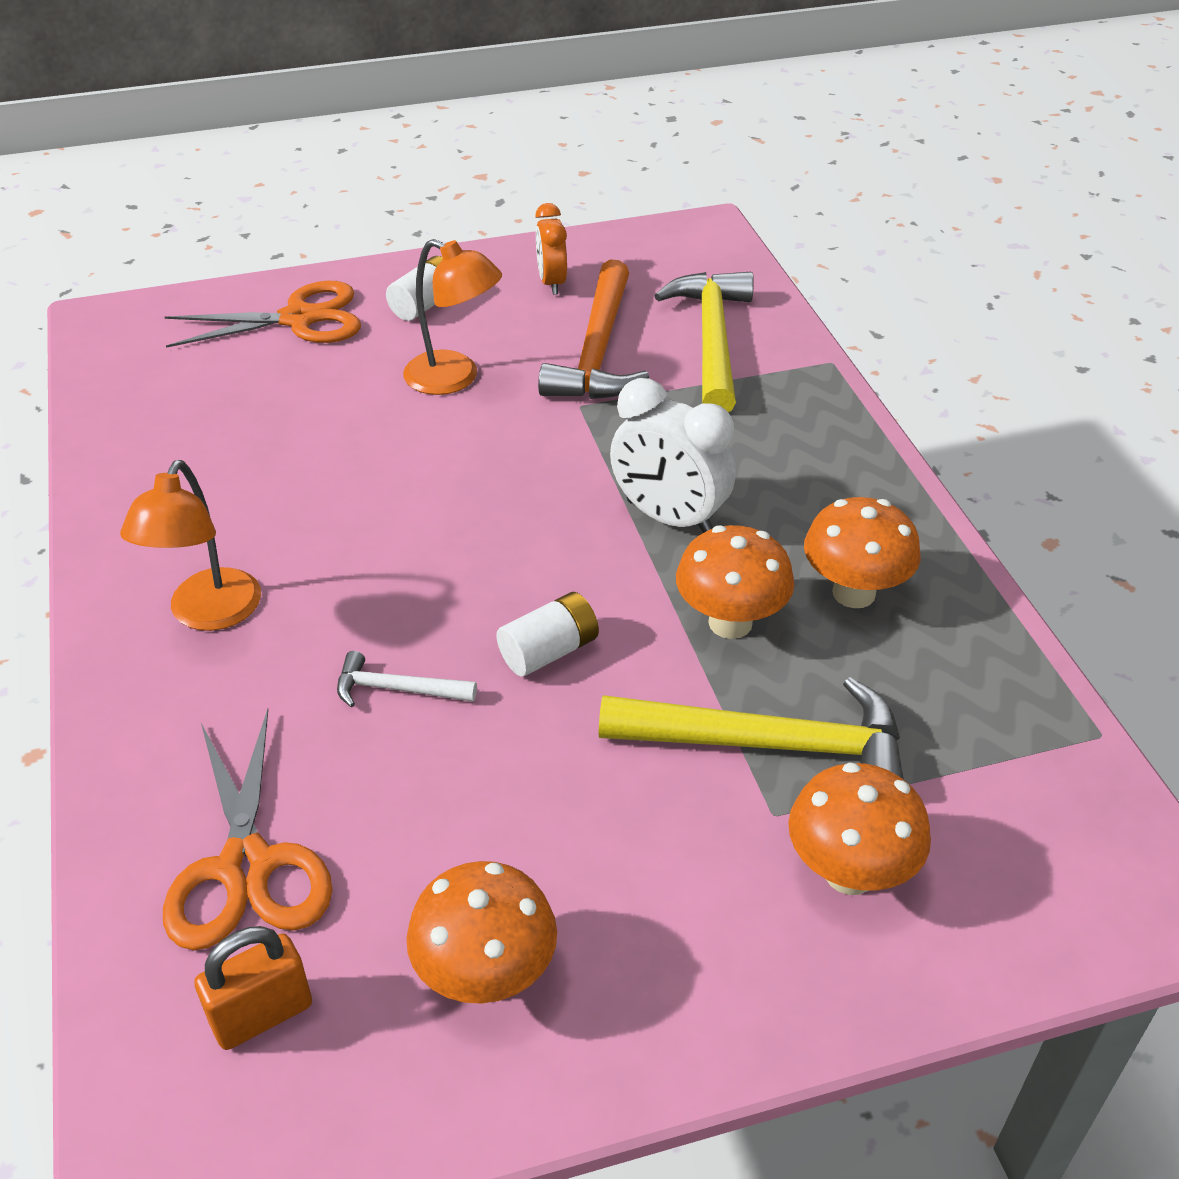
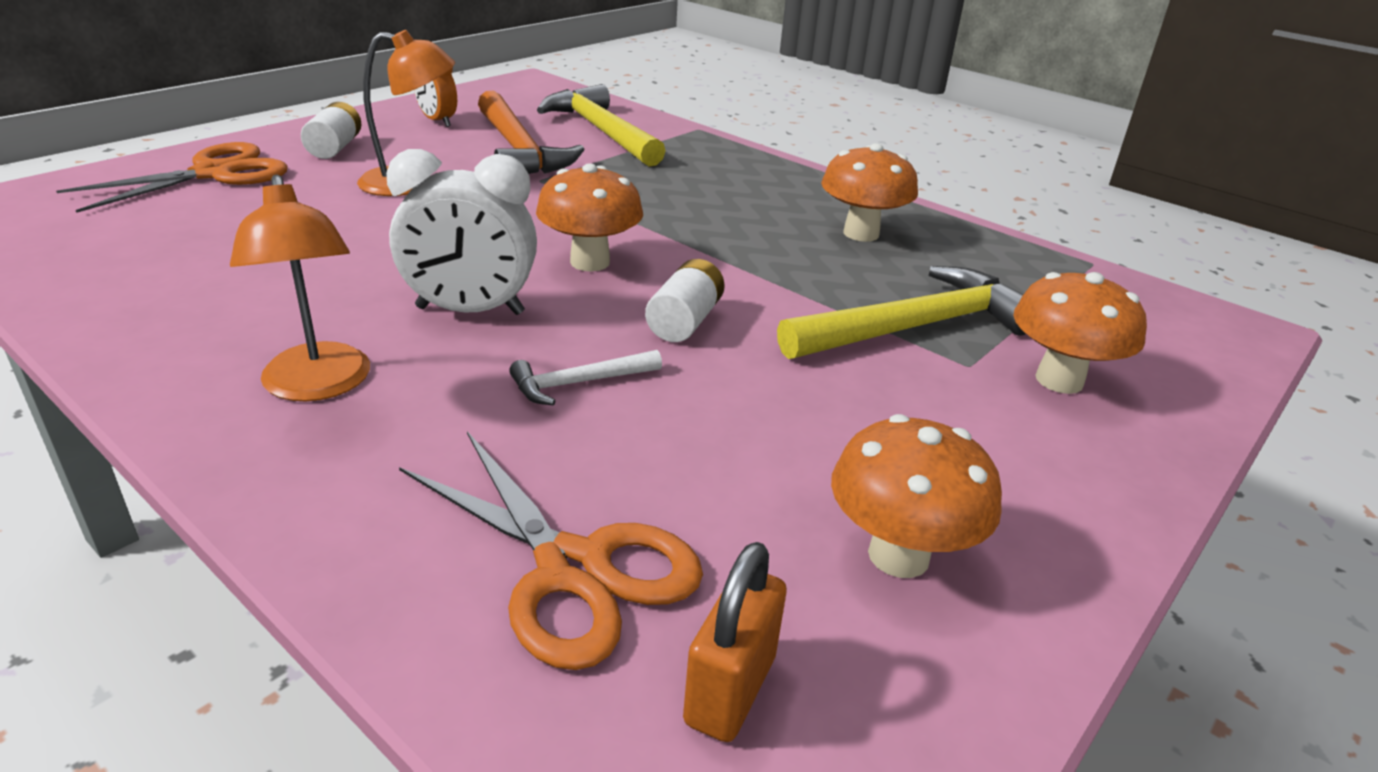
camera: 35 degrees left, 10 degrees down
white clock [610,378,736,533] -> white clock moved to [386,149,537,315]
orange mushroom [676,525,794,639] -> orange mushroom moved to [536,163,643,272]

